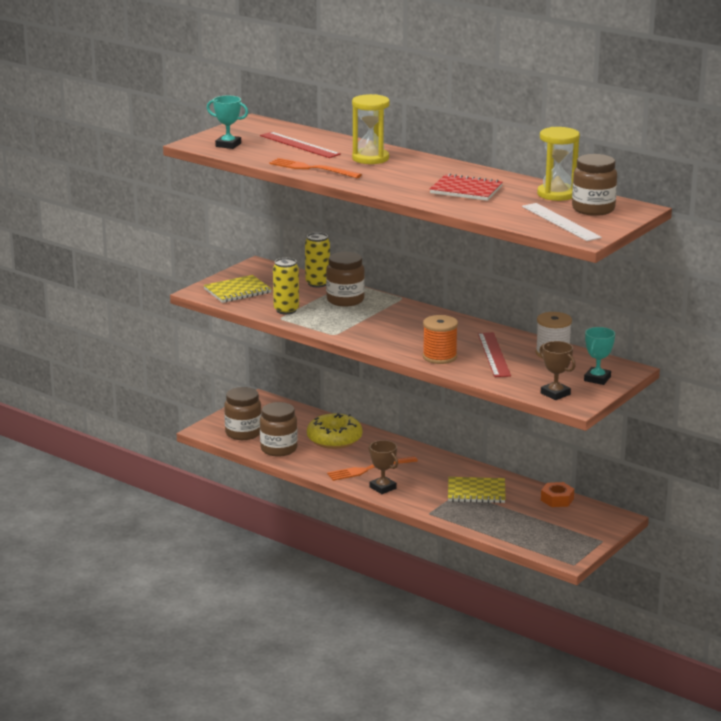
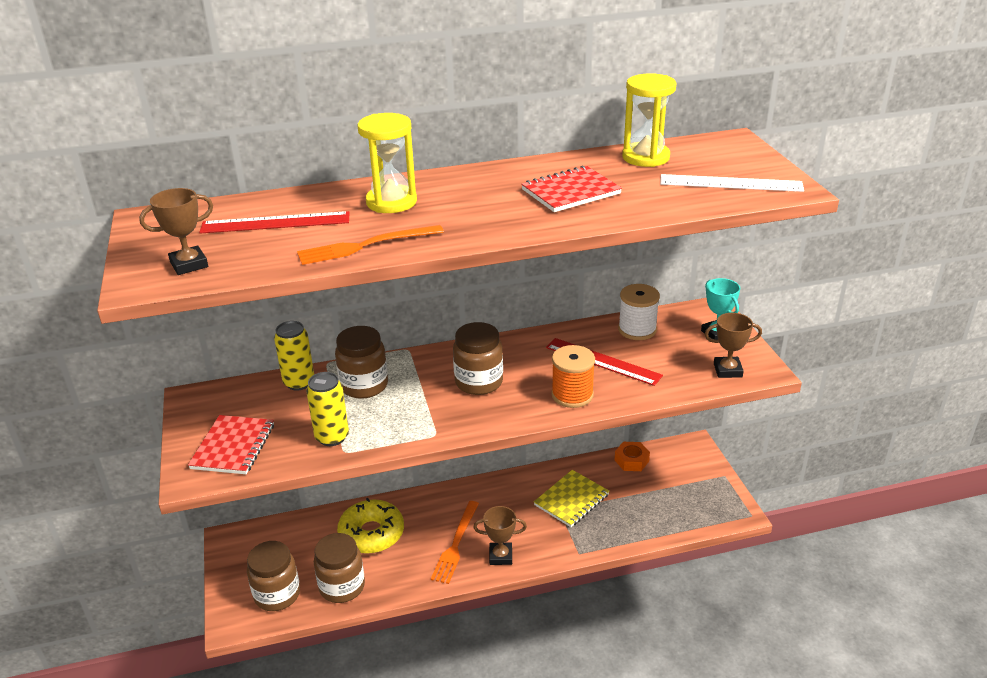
camera: 50 degrees left, 10 degrees up
yellow notebook [204,275,272,303] -> red notebook [188,415,274,474]
turquoise trophy [207,96,248,149] -> brown trophy [139,188,213,275]
brown jar [572,154,617,216] -> brown jar moved to [453,322,503,395]

